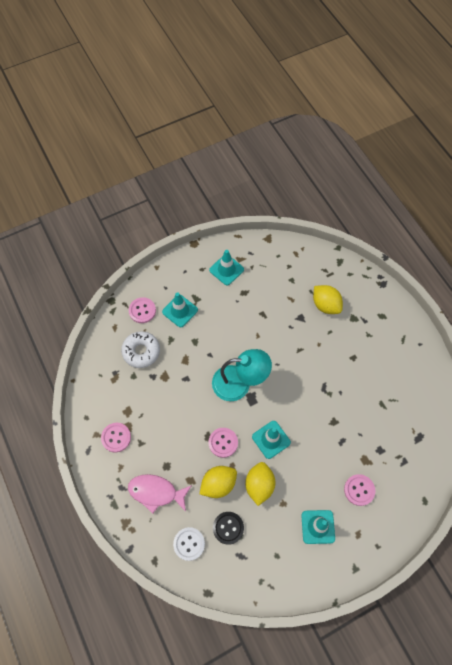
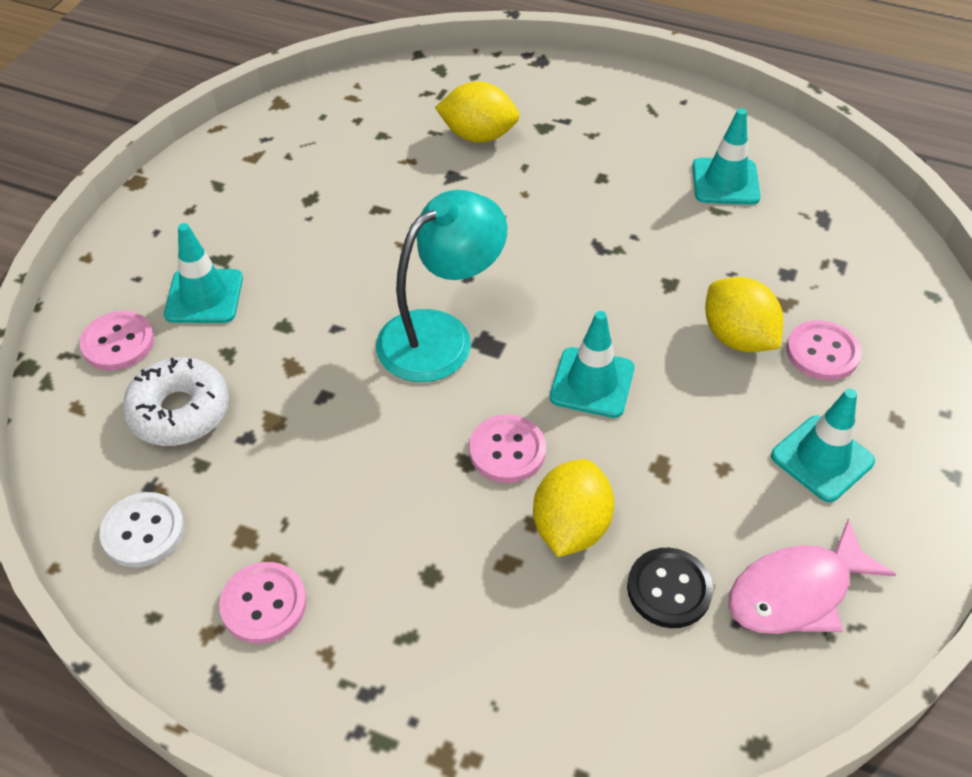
camera: 40 degrees left, 15 degrees down
pink fish [128,474,192,513] -> pink fish moved to [728,519,896,634]
white button [173,527,205,561] -> white button moved to [99,492,184,568]
turquoise traffic cone [209,250,244,285] -> turquoise traffic cone moved to [692,108,761,205]
yellow lemon [245,462,275,506] -> yellow lemon moved to [705,277,783,352]

